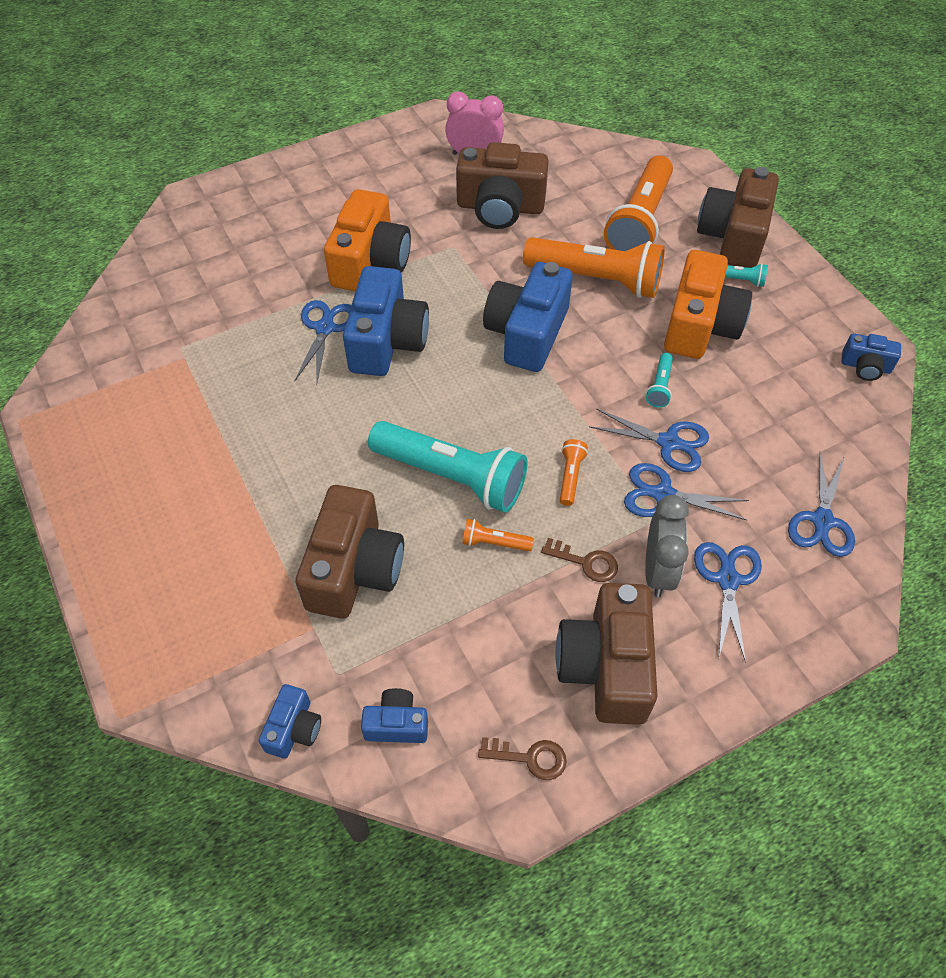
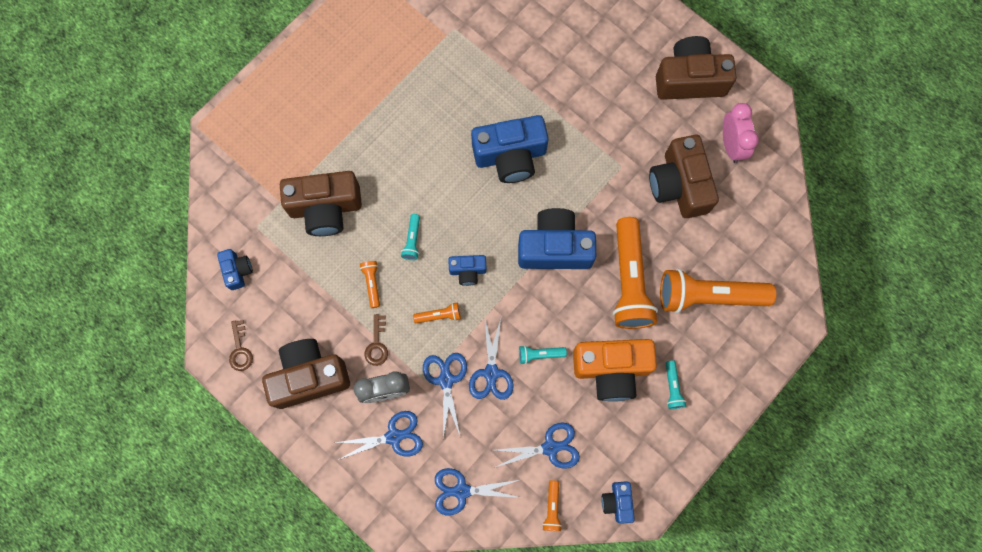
camera: 70 degrees right, 20 degrees up
blue camera [259,684,321,758] -> blue camera moved to [448,255,487,286]
blue scissors [295,300,351,384] -> blue scissors moved to [495,422,580,469]
orange camera [324,189,411,292] -> none
turquoise flashlight [368,421,527,513] -> turquoise flashlight [401,214,420,260], size x0.42
brown camera [697,167,779,268] -> brown camera moved to [656,36,736,100]
none -> orange flashlight [542,481,562,531]

